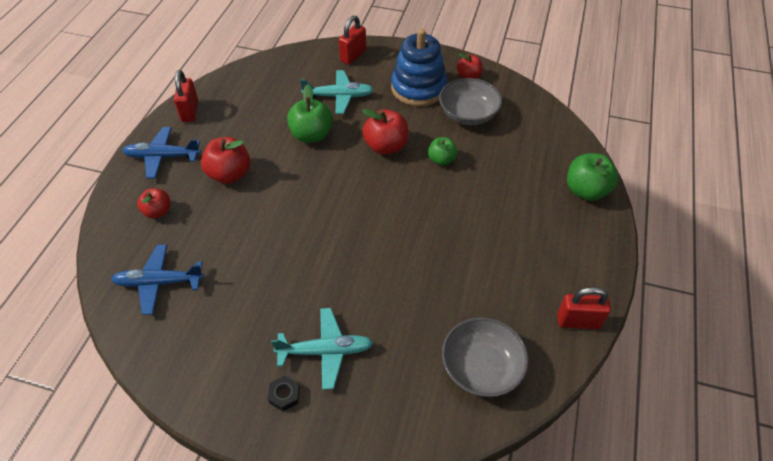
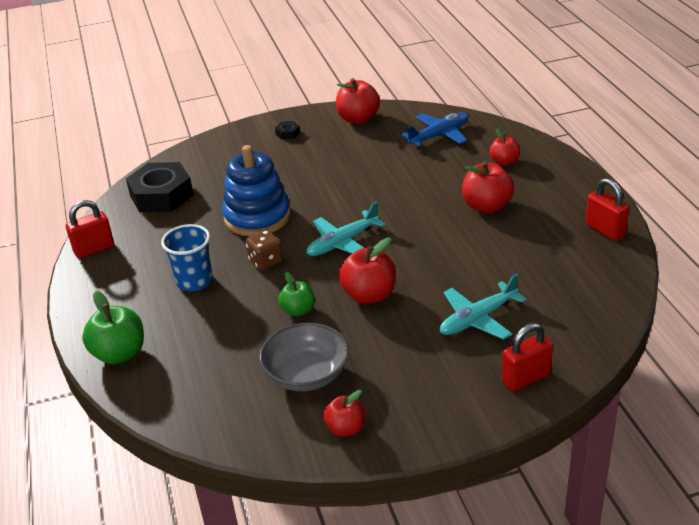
camera: 150 degrees right, 15 degrees down
blue plane [122,127,201,179] -> none
turquoise plane [271,308,373,390] -> turquoise plane moved to [307,202,386,256]
green apple [287,84,333,143] -> none
red padlock [339,15,366,65] -> red padlock turned 60 degrees clockwise [502,323,553,391]
blue stacking toy [391,29,447,106] -> blue stacking toy moved to [222,145,291,236]
grey bowl [442,317,529,397] -> black nut [126,162,194,212]
none -> blue cup [161,224,213,291]
none -> brown dice [246,230,283,270]
none -> red apple [336,78,380,124]

